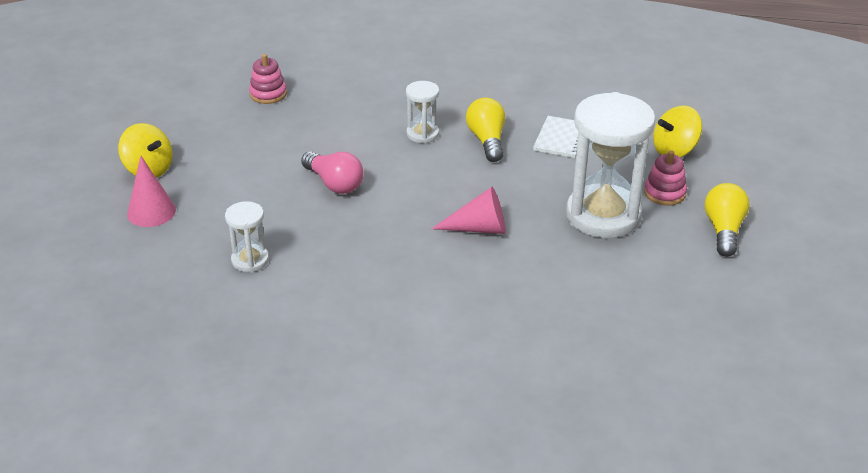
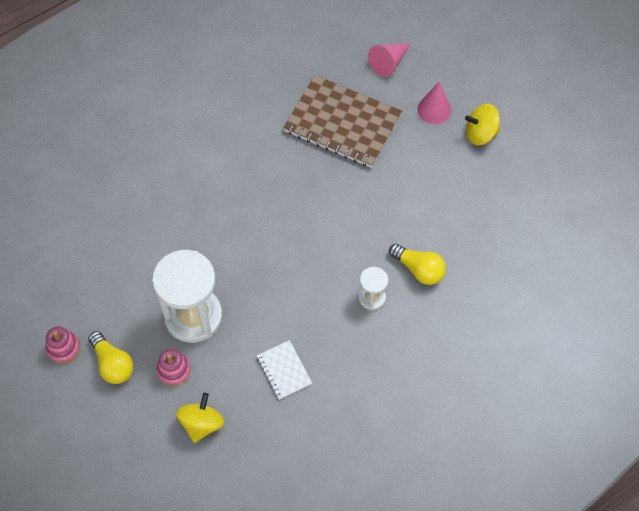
camera: 135 degrees right, 25 degrees up
white hourglass [225,201,269,273] -> brown notebook [283,75,402,168]
pink stacking toy [249,54,287,104] -> pink stacking toy moved to [45,326,80,364]
pink light bulb [301,151,364,194] -> none
pink cone [431,187,506,234] -> pink cone moved to [368,44,411,77]
yellow light bulb [466,98,505,162] -> yellow light bulb moved to [389,244,446,285]

